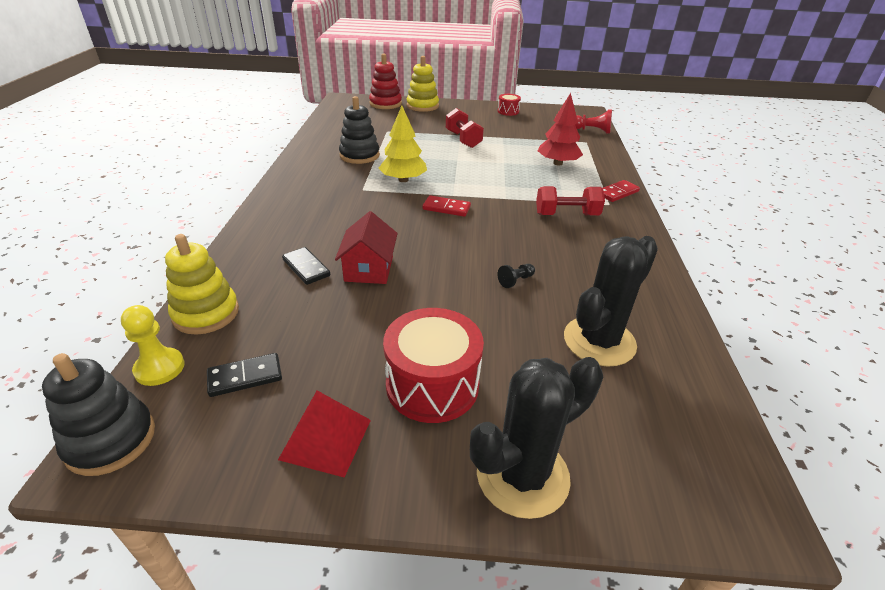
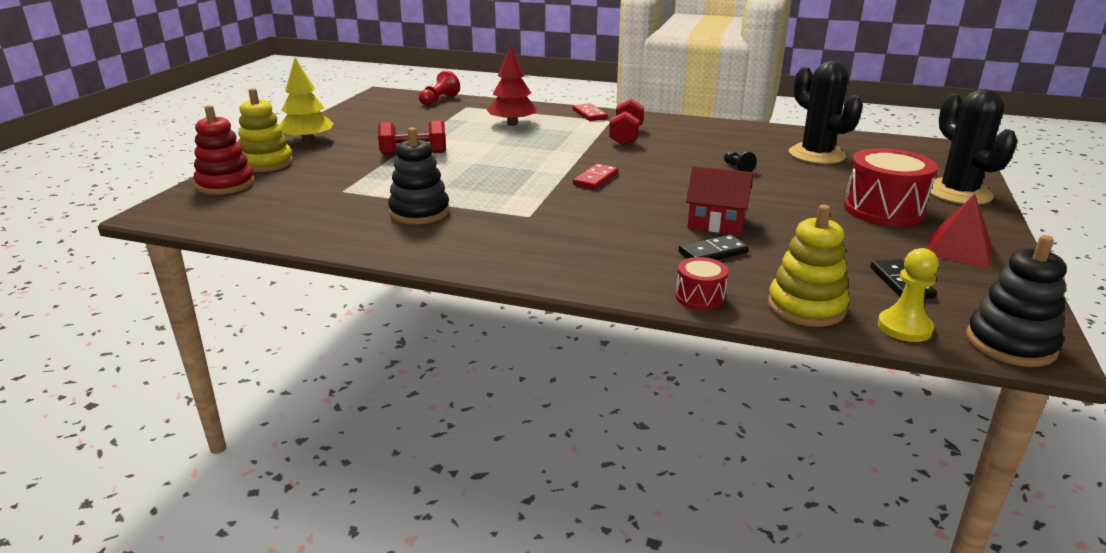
camera: 75 degrees left, 10 degrees down
yellow tree [379,106,427,182] -> yellow tree moved to [280,58,334,143]
red drum [498,94,521,116] -> red drum moved to [676,257,729,310]

